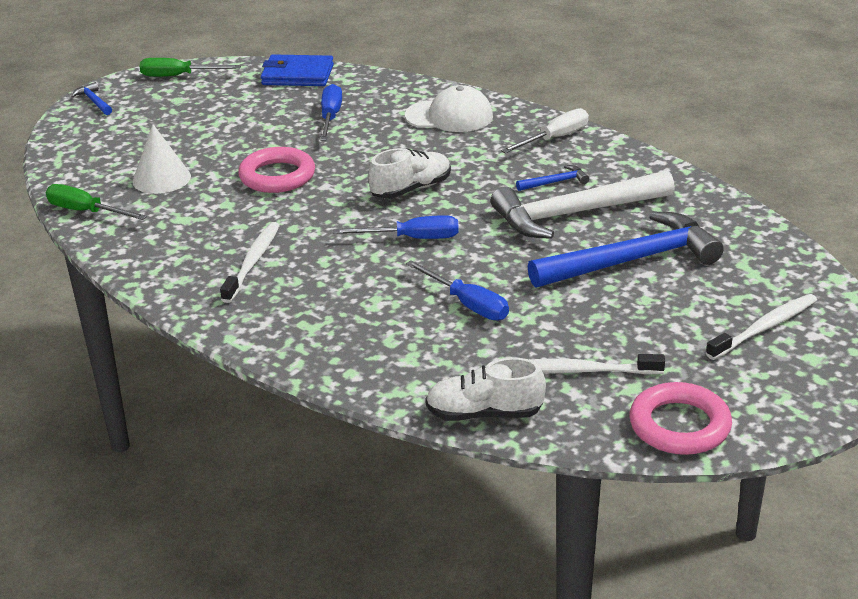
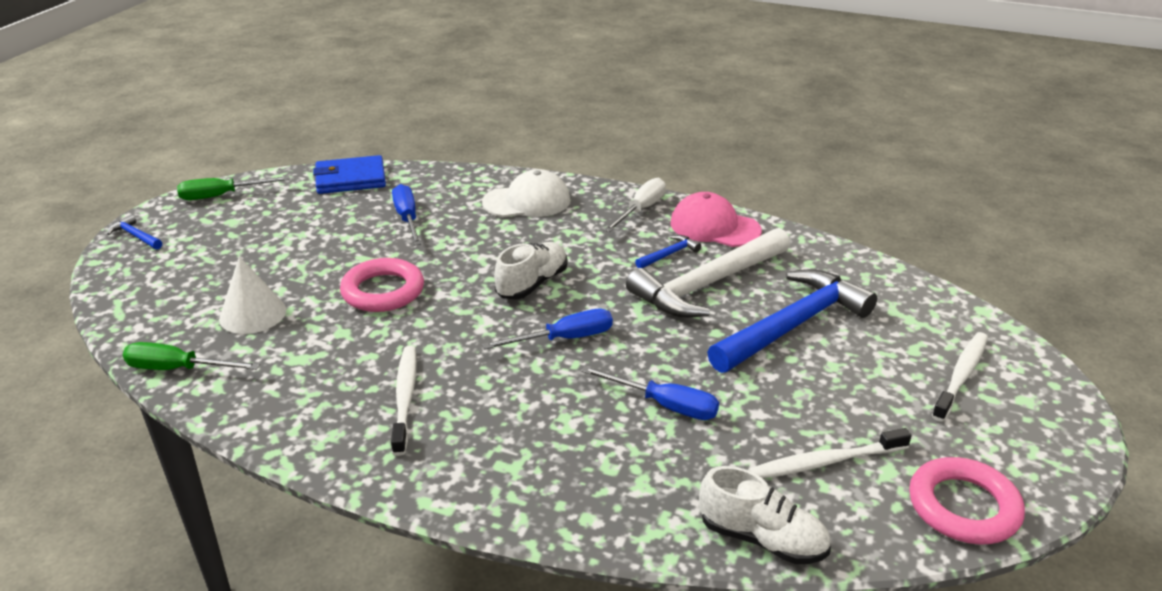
camera: 20 degrees left, 0 degrees up
white shoe [425,358,546,421] -> white shoe turned 135 degrees counterclockwise [699,466,831,564]
none -> pink cap [670,192,762,247]

